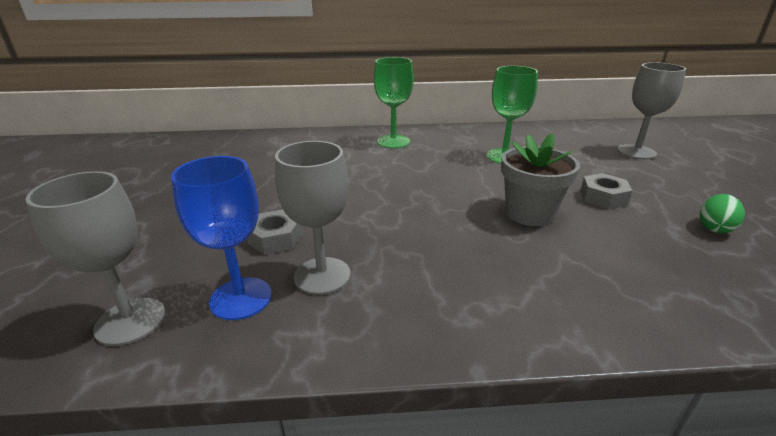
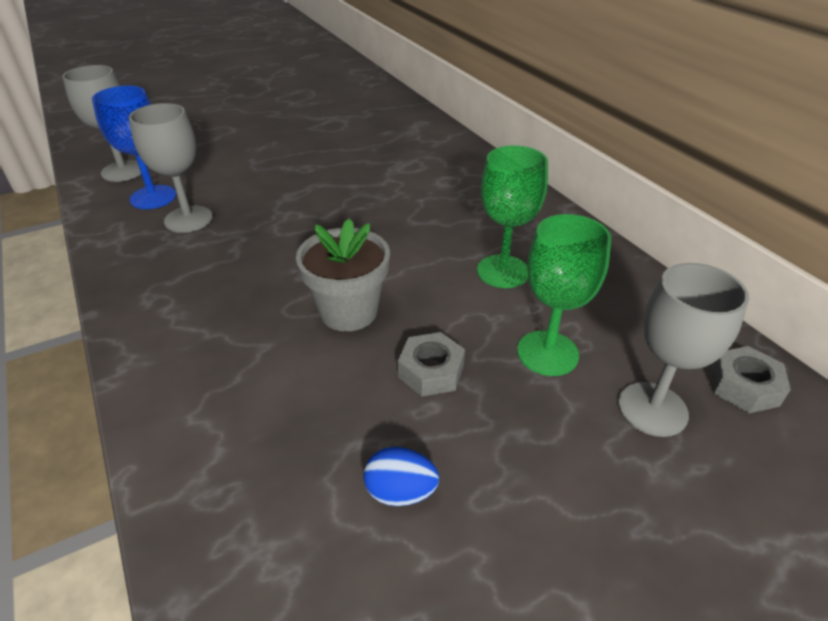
camera: 65 degrees right, 10 degrees up
grey nut [247,210,302,255] -> grey nut moved to [711,346,791,413]
green goblet [374,57,414,148] -> green goblet moved to [517,214,611,376]
green egg [700,194,745,233] -> blue egg [363,447,439,506]

